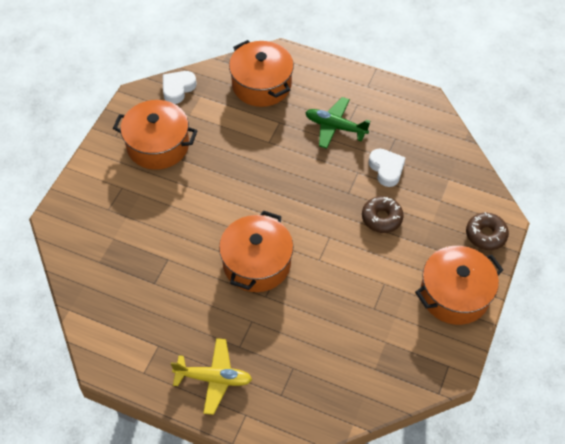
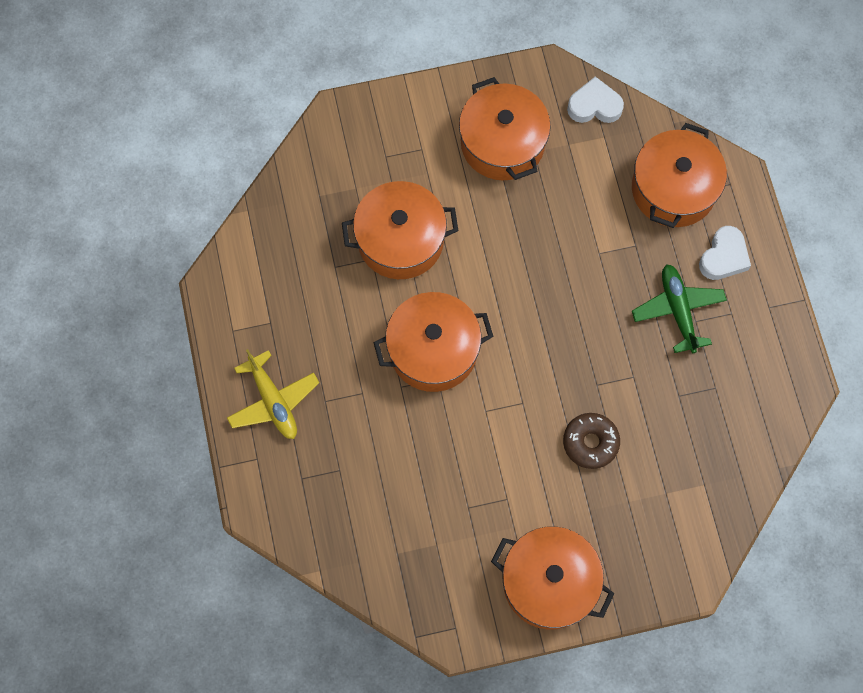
camera: 55 degrees right, 15 degrees up
white heart [369,149,406,187] -> white heart moved to [699,226,751,280]
brown donut [466,212,509,250] -> none
none -> orange pot [342,181,459,279]

